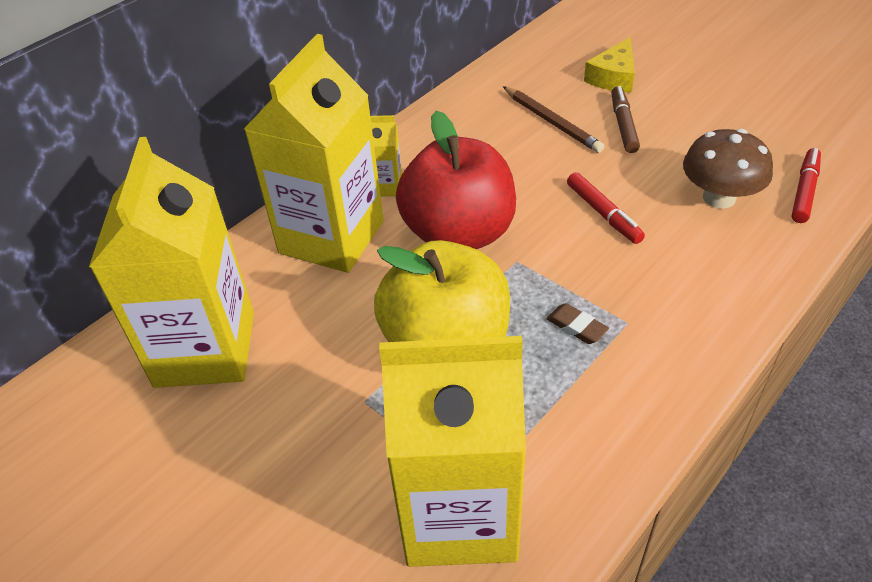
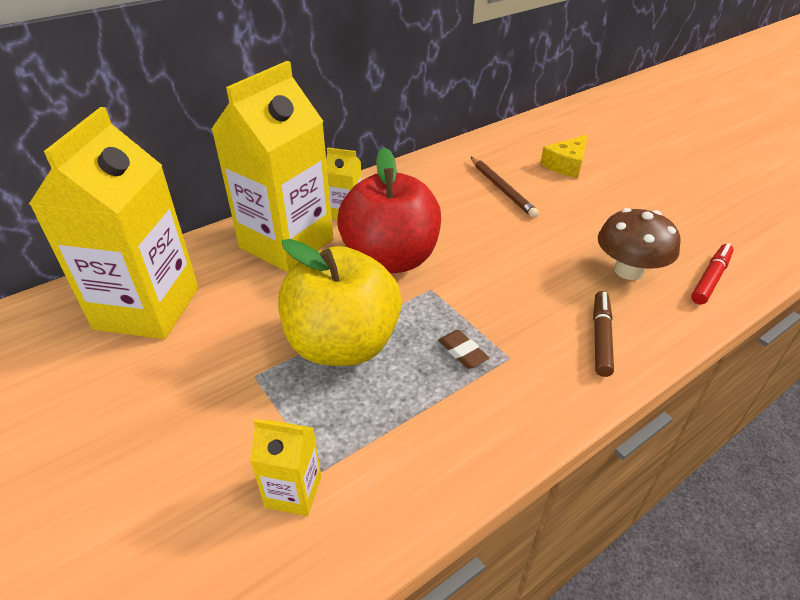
camera: 10 degrees right, 5 degrees down
yellow carton [379,336,526,567] -> yellow carton [250,419,321,516], size x0.44
red marker [567,172,645,244] -> none
brown marker [611,86,640,153] -> brown marker moved to [593,291,614,377]

